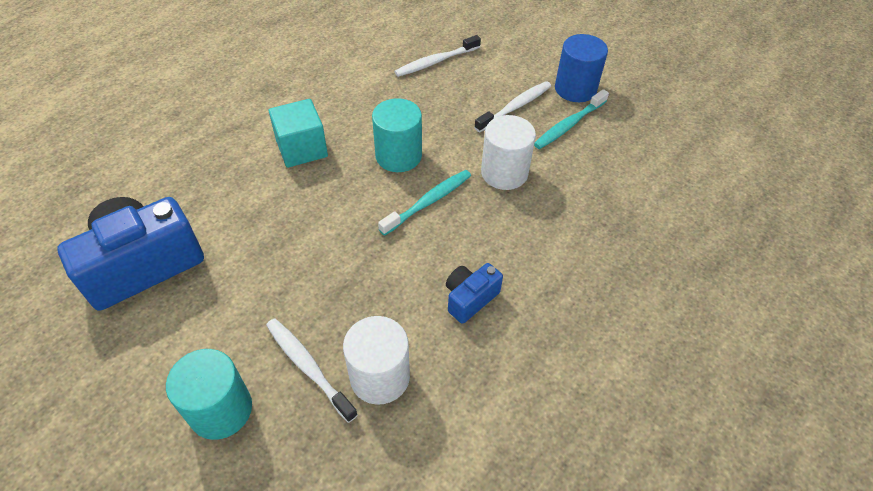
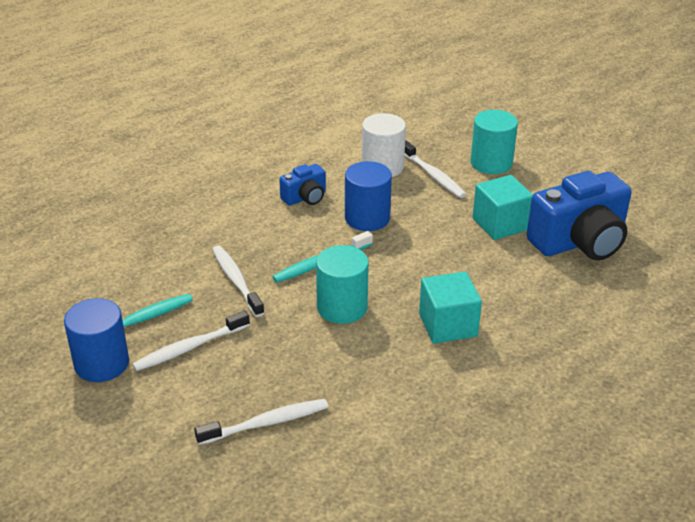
camera: 170 degrees left, 15 degrees down
white cylinder [481,115,536,190] -> white toothbrush [212,246,264,317]
none -> blue cylinder [345,161,392,231]
none -> turquoise cube [473,175,533,240]

